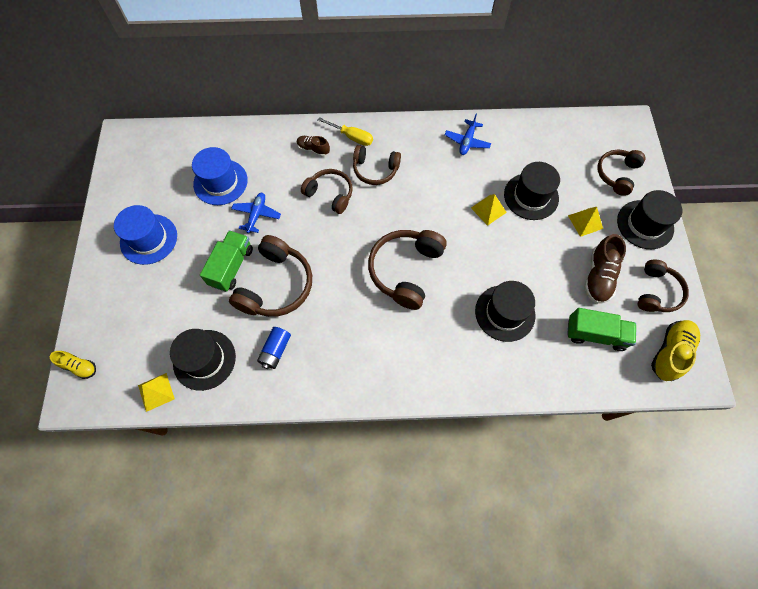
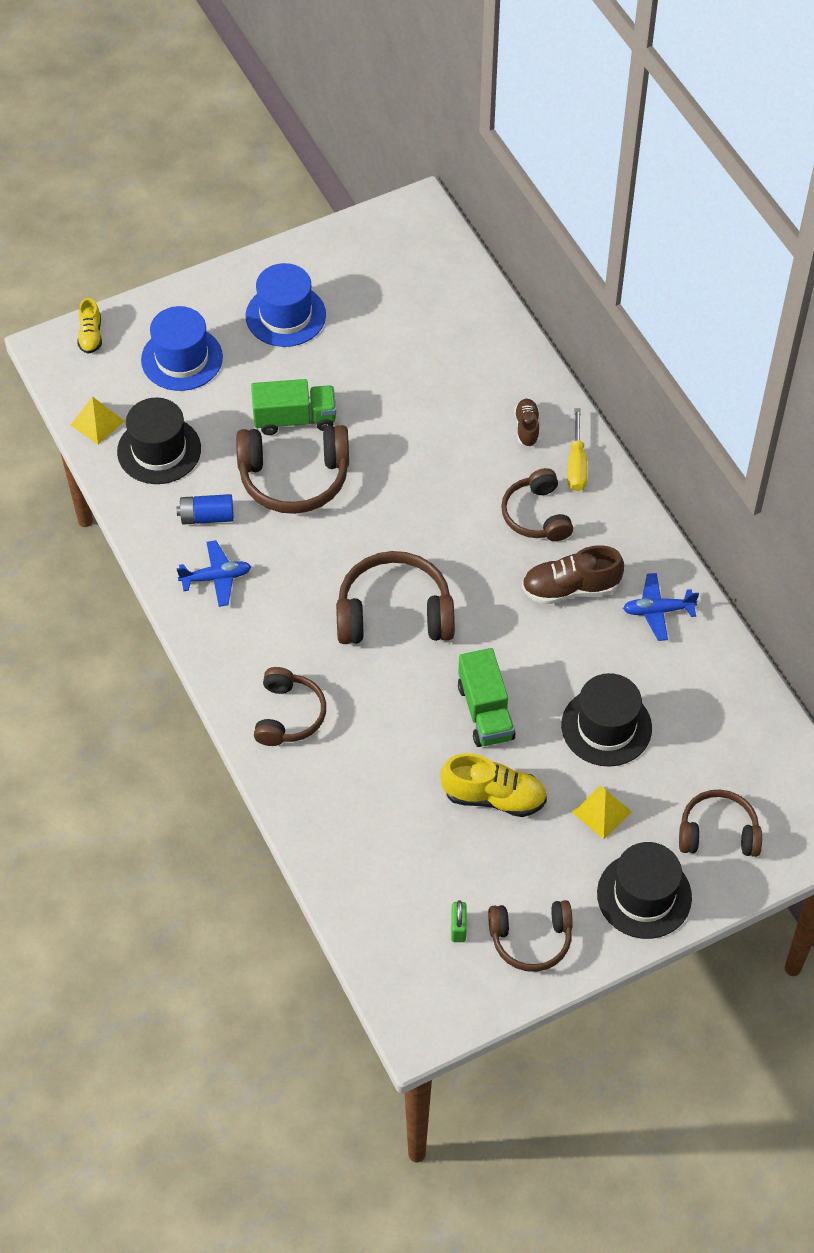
camera: 65 degrees right, 10 degrees down
blue hat [192,147,248,205] -> blue hat moved to [141,306,223,391]
blue plane [231,193,281,233] -> blue plane moved to [177,540,251,607]
brown headphones [301,169,353,214] -> brown headphones moved to [254,667,326,746]
yellow pyramid [471,194,507,226] -> none
black hat [475,281,536,342] -> none
green truck [567,308,636,351] -> green truck moved to [458,648,516,747]
brown shoe [584,234,626,304] -> brown shoe moved to [522,545,624,605]
yellow shoe [651,320,700,381] -> yellow shoe moved to [440,753,547,817]
none -> green padlock [451,900,467,942]

